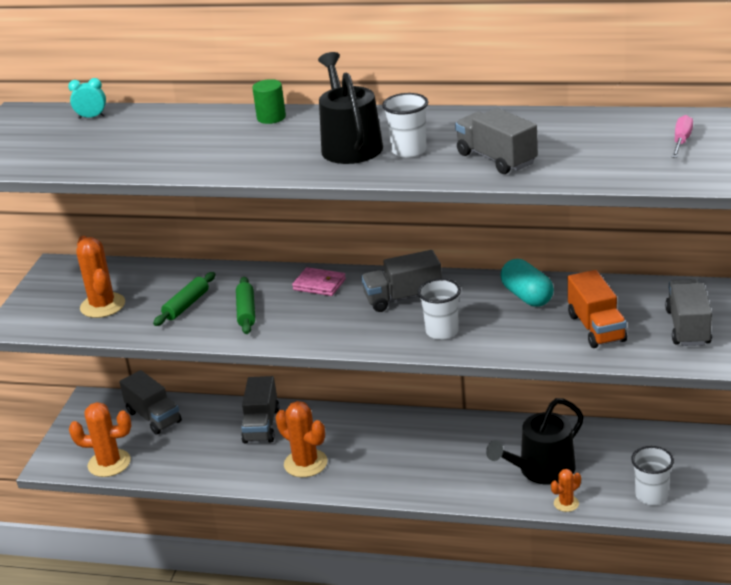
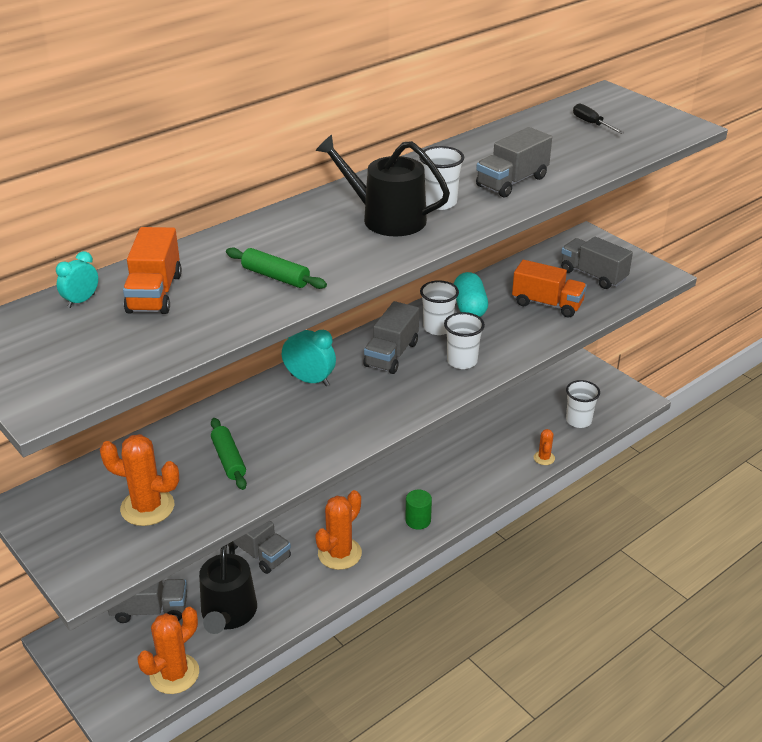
camera: 55 degrees left, 5 degrees up
green rolling pin [236,277,255,334] -> green rolling pin moved to [226,247,327,289]
green cylinder [252,79,286,124] -> green cylinder moved to [405,490,432,530]
orange cactus [276,401,328,477] -> orange cactus turned 45 degrees counterclockwise [315,490,362,570]
pink wallet [292,267,346,296] -> turquoise clock [282,330,336,386]
grey truck [455,108,538,174] -> grey truck turned 45 degrees counterclockwise [476,127,552,197]
black watering can [486,398,584,485] -> black watering can moved to [199,541,257,634]
turquoise capsule [500,259,554,307] -> turquoise capsule turned 75 degrees clockwise [454,272,488,317]
pink screwdriver [672,115,693,158] -> black screwdriver [573,103,625,134]
none -> orange truck [123,227,182,314]
none -> white cup [420,280,459,335]

